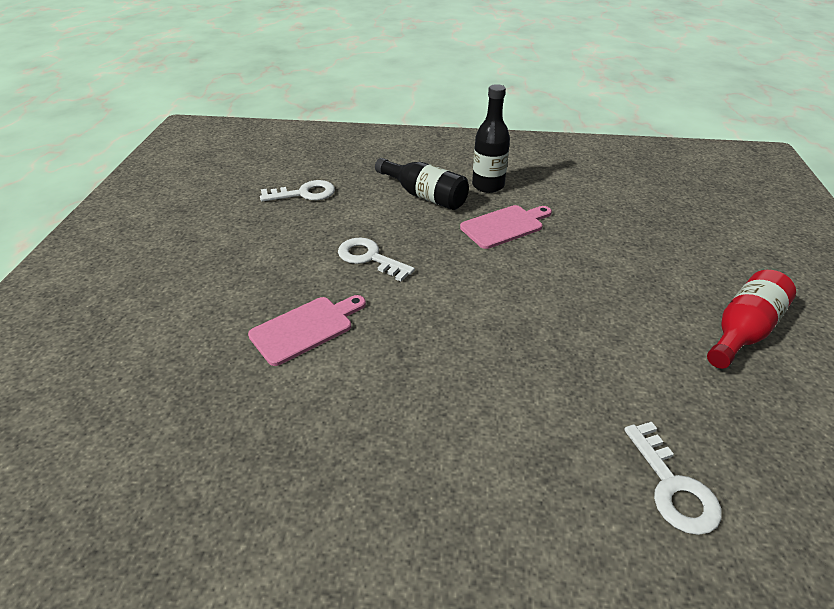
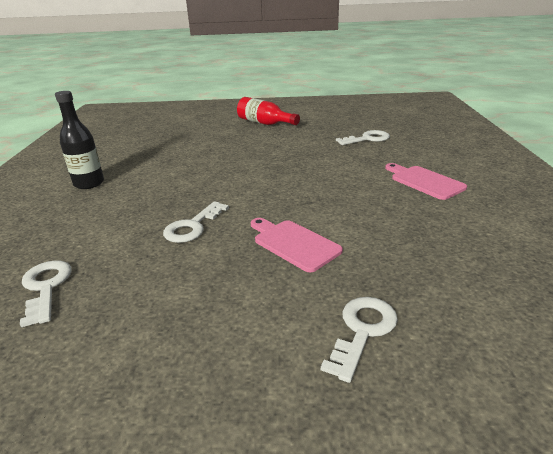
camera: 95 degrees left, 10 degrees down
black bottle [375,158,469,210] -> none
pink cutting board [460,205,552,249] -> pink cutting board moved to [385,163,467,200]
none -> white key [321,297,398,383]

